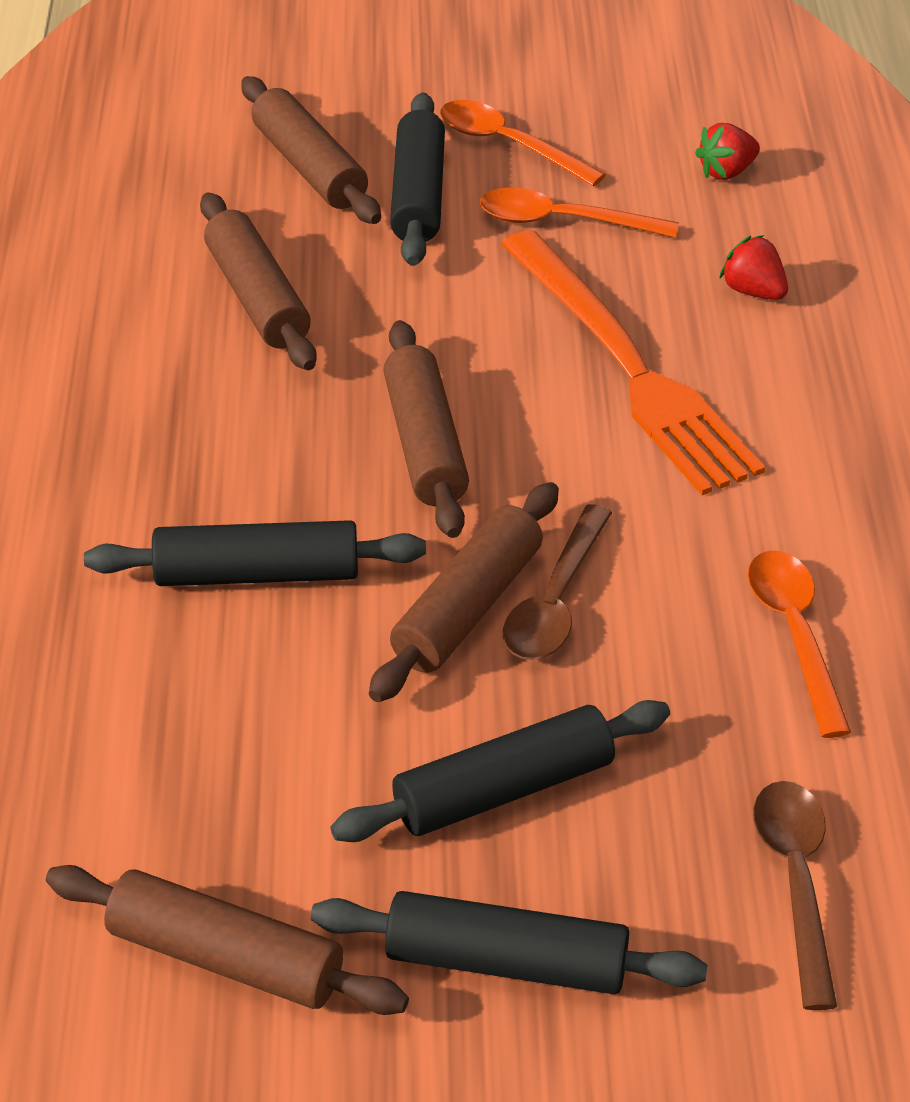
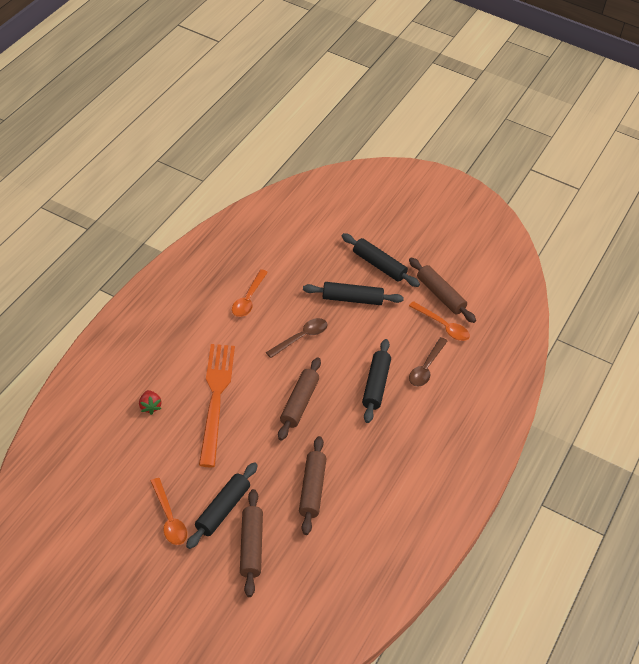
camera: 155 degrees left, 5 degrees up
black rolling pin [84,520,426,586] -> black rolling pin turned 75 degrees clockwise [362,339,391,423]
brown rolling pin [369,482,559,702] -> none
orange spoon [480,187,679,238] -> orange spoon moved to [409,301,470,341]
red strawberry [695,123,760,180] -> none
brown spoon [753,781,837,1010] -> brown spoon moved to [409,337,448,386]

